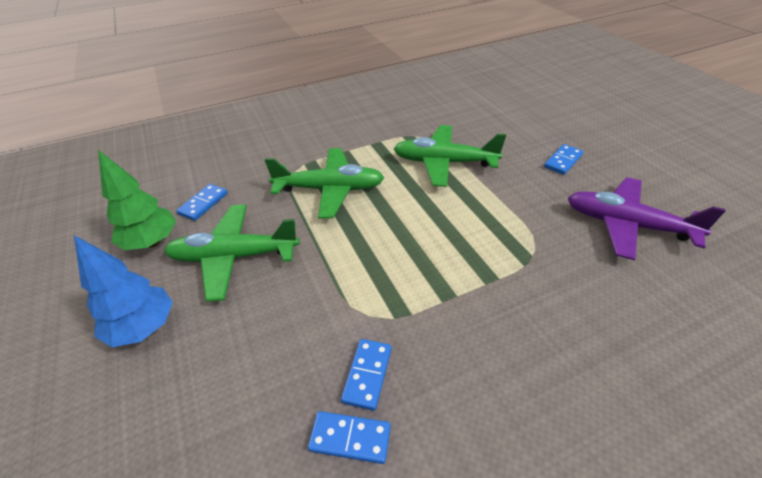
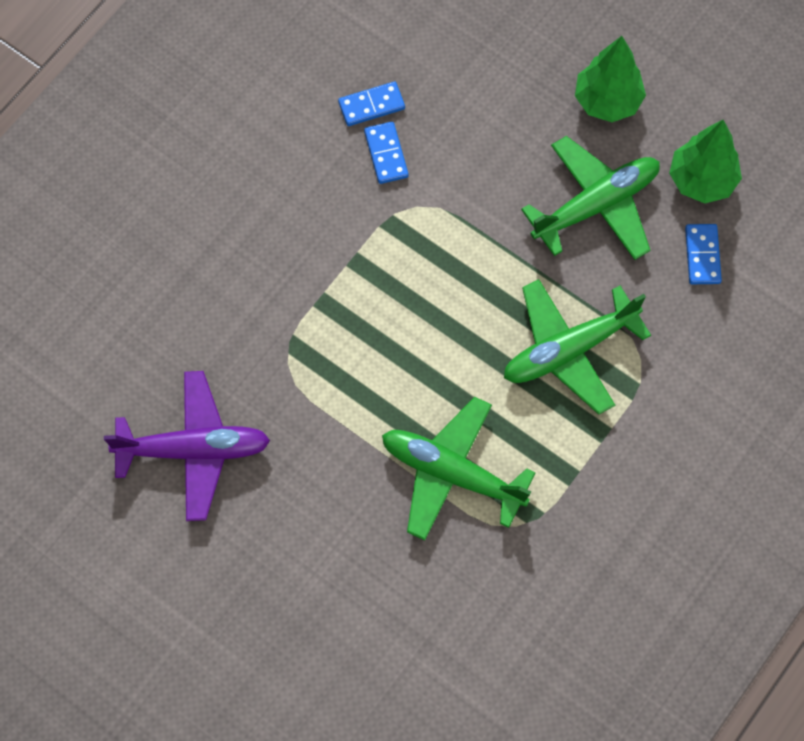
camera: 150 degrees right, 25 degrees up
blue tree [74,235,173,347] -> green tree [575,36,646,122]
green plane [393,125,506,187] -> green plane turned 135 degrees counterclockwise [382,397,536,541]
blue domino [544,144,583,175] -> none

